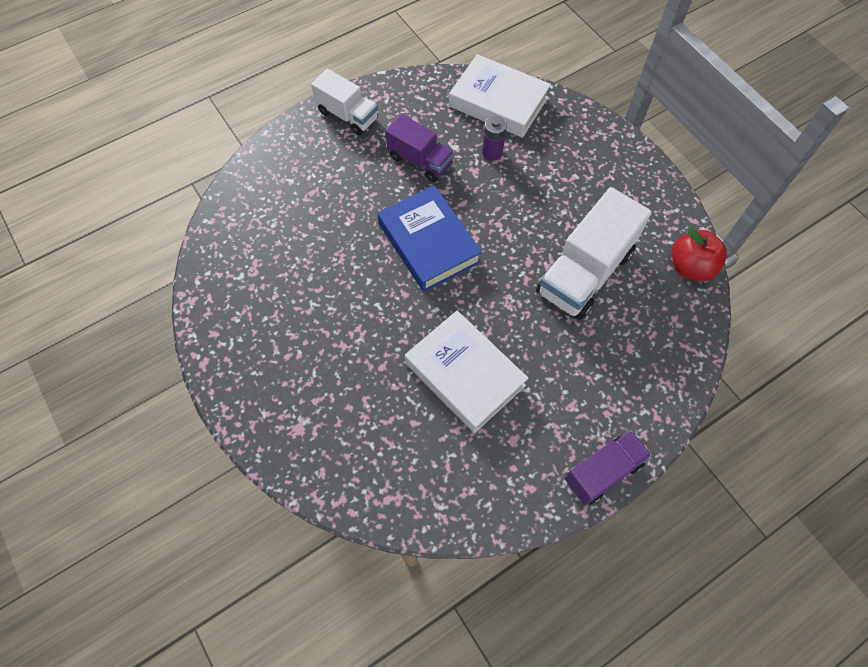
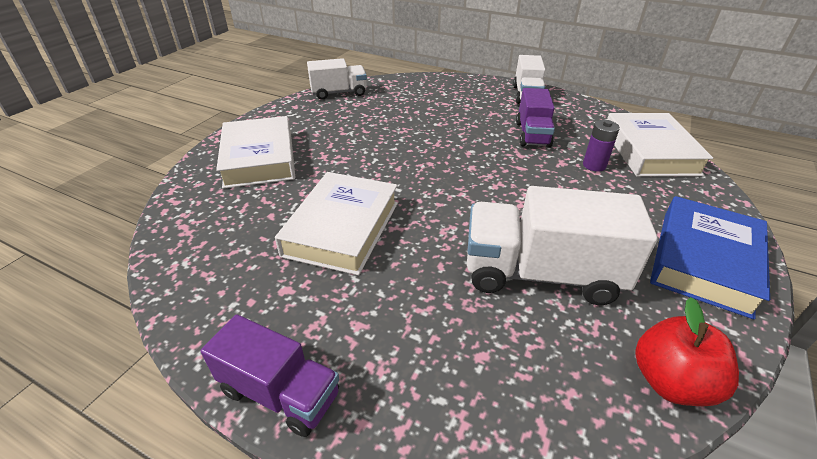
camera: 60 degrees right, 25 degrees down
blue book [378,185,482,292] -> blue book moved to [650,196,770,319]
none -> white book [216,116,295,189]
none -> white truck [307,58,367,100]

